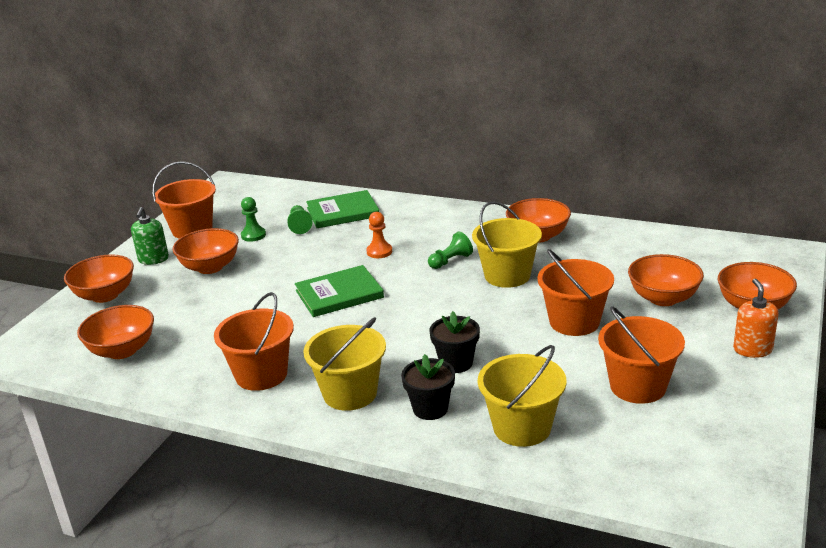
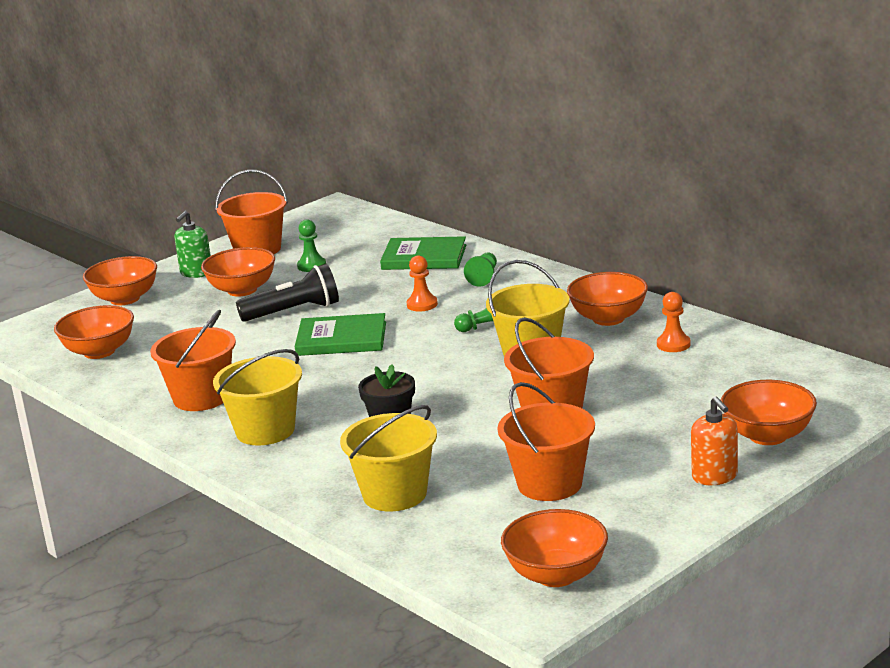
camera: 25 degrees right, 5 degrees down
green pawn [287,205,312,234] -> green pawn moved to [464,253,497,287]
black flower pot [401,354,455,420] -> none
orange bowl [628,254,704,306] -> orange bowl moved to [501,509,608,587]
orange soap dispenser [733,279,779,358] -> orange soap dispenser turned 135 degrees clockwise [691,396,738,485]
none -> black flashlight [236,264,339,322]
none -> orange pawn [657,292,691,352]

